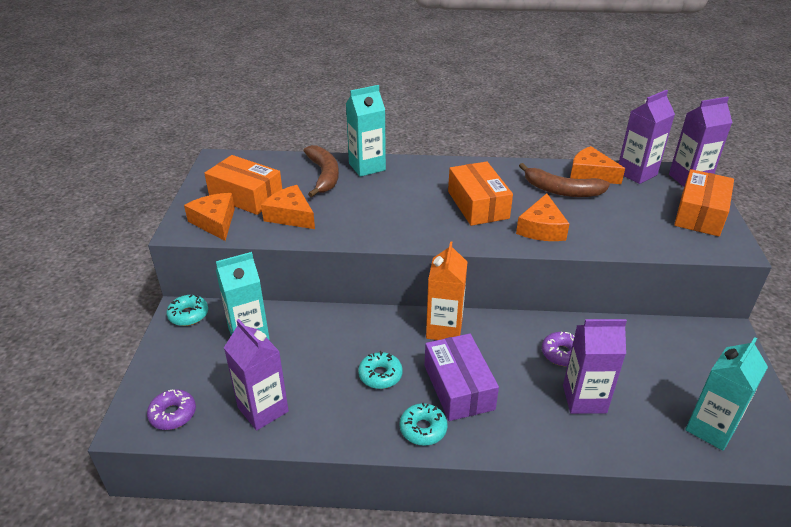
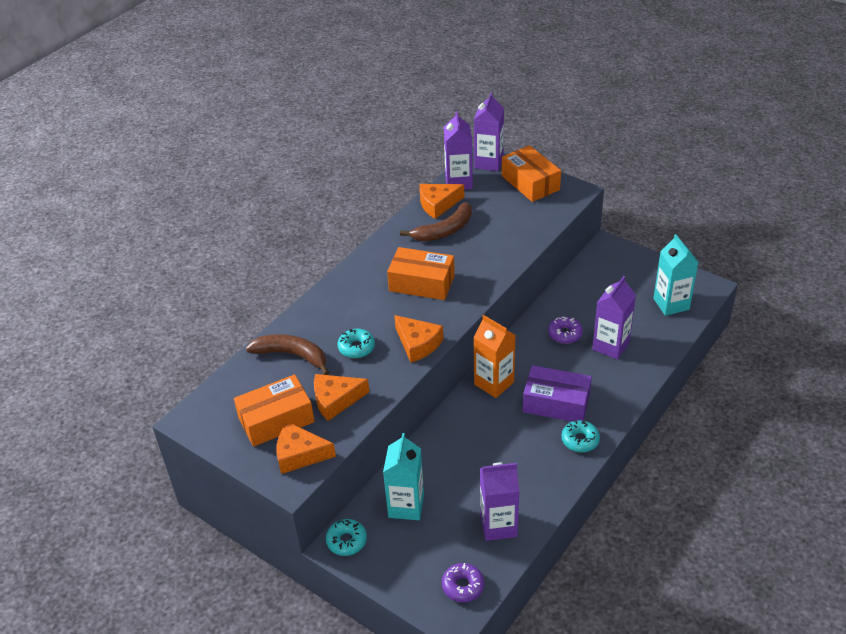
camera: 55 degrees left, 5 degrees up
turquoise carton [346,85,386,177] -> none
turquoise donut [358,351,403,389] -> turquoise donut moved to [338,329,375,358]
orange cheese [516,193,569,241] -> orange cheese moved to [394,315,443,363]

